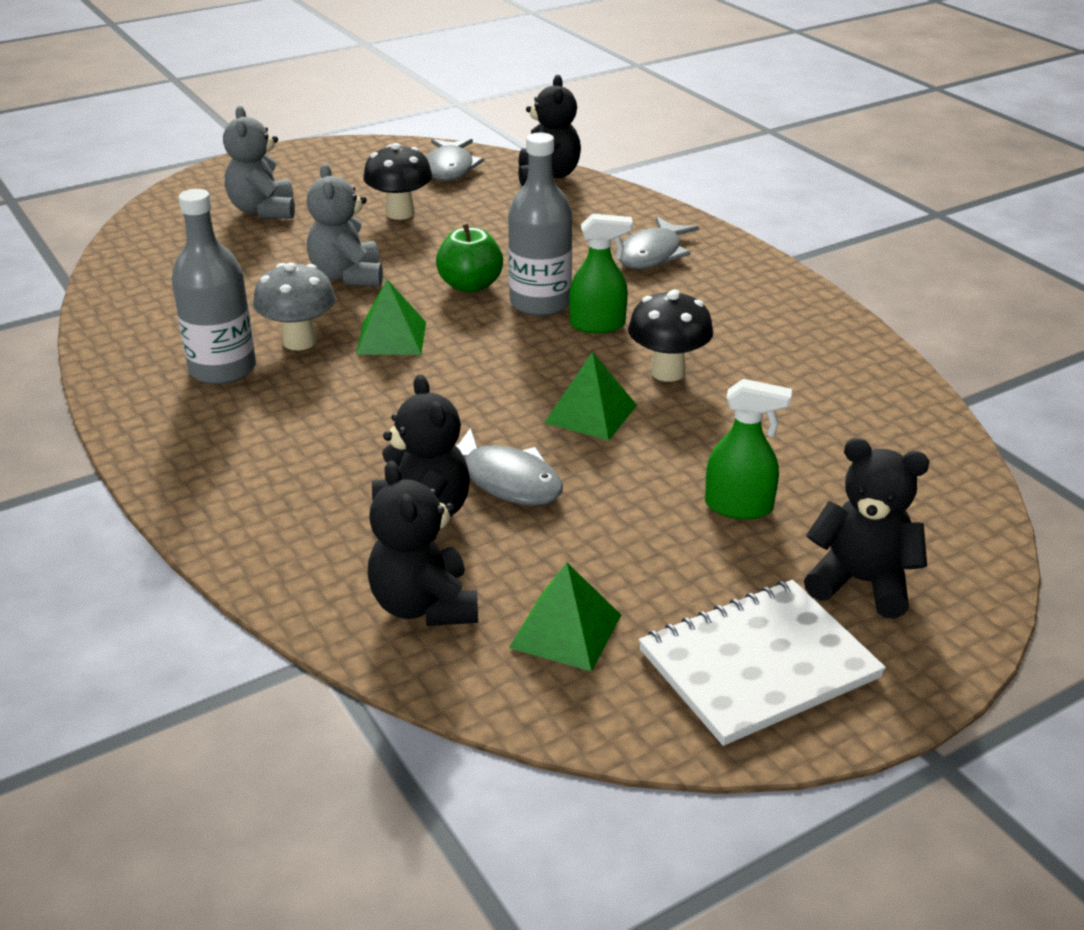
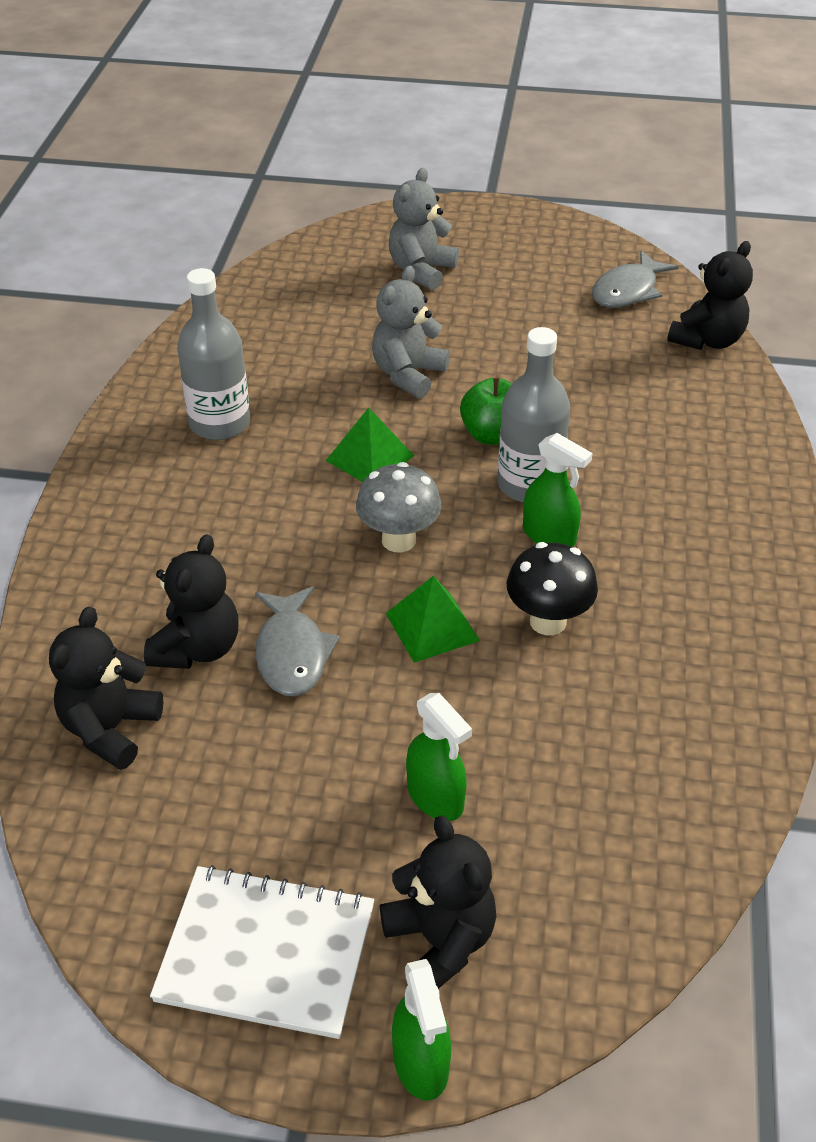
camera: 40 degrees right, 10 degrees up
grey mushroom [253,262,336,350] -> grey mushroom moved to [356,462,442,552]
black mushroom [363,143,433,220] -> none
green pyramid [509,563,621,672] -> none
grey fish [619,217,699,269] -> none
none -> green spray bottle [392,959,451,1101]

